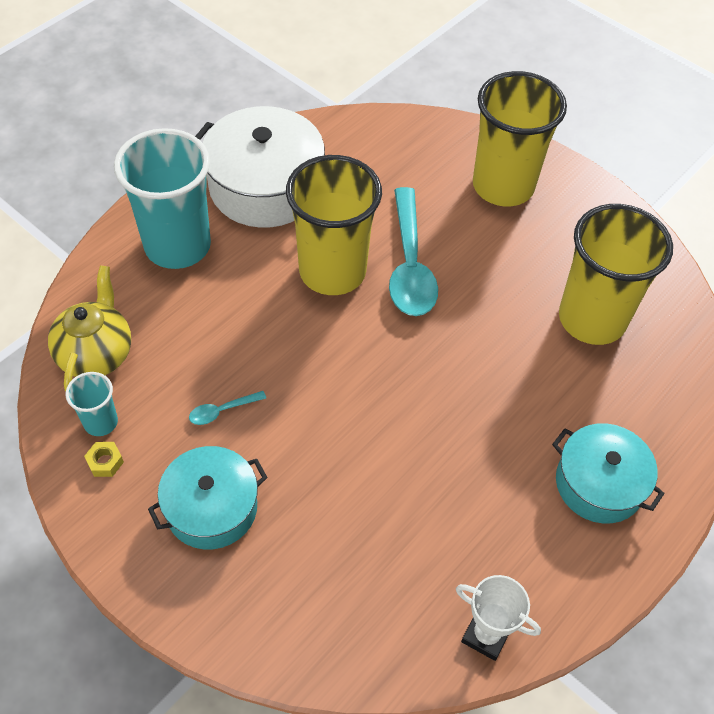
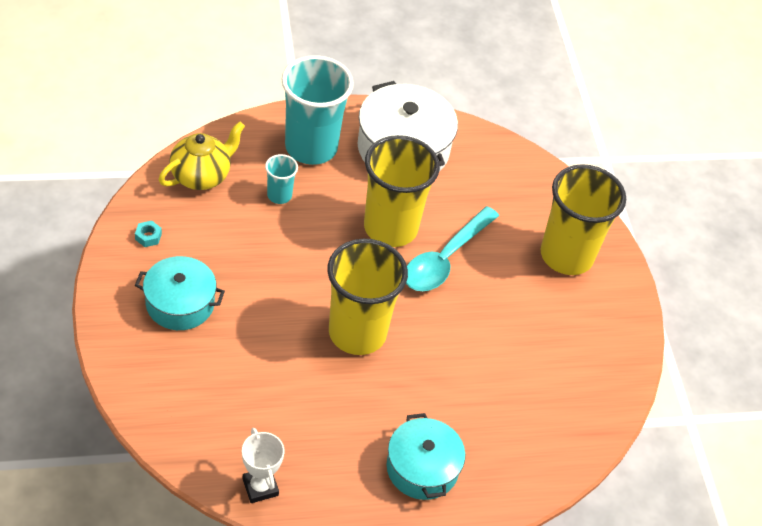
camera: 35 degrees right, 5 degrees down
turquoise cup [66,372,118,436] -> turquoise cup moved to [265,154,298,204]
yellow nut [84,442,124,477] -> turquoise nut [135,221,162,247]
turquoise spoon [189,391,266,425] -> none
yellow cup [559,204,673,345] -> yellow cup moved to [327,239,408,355]

